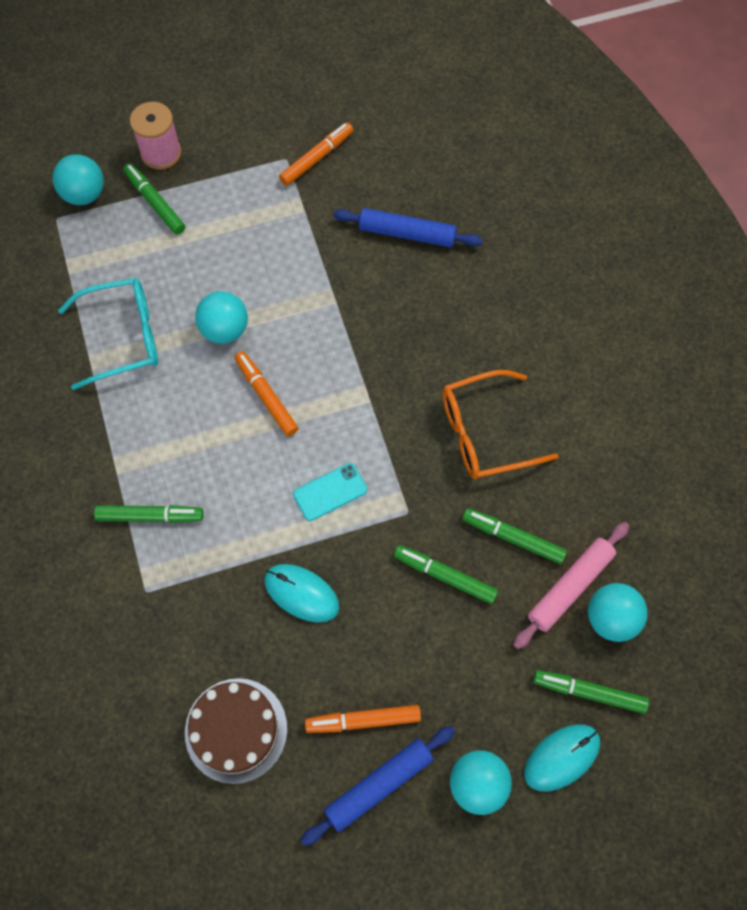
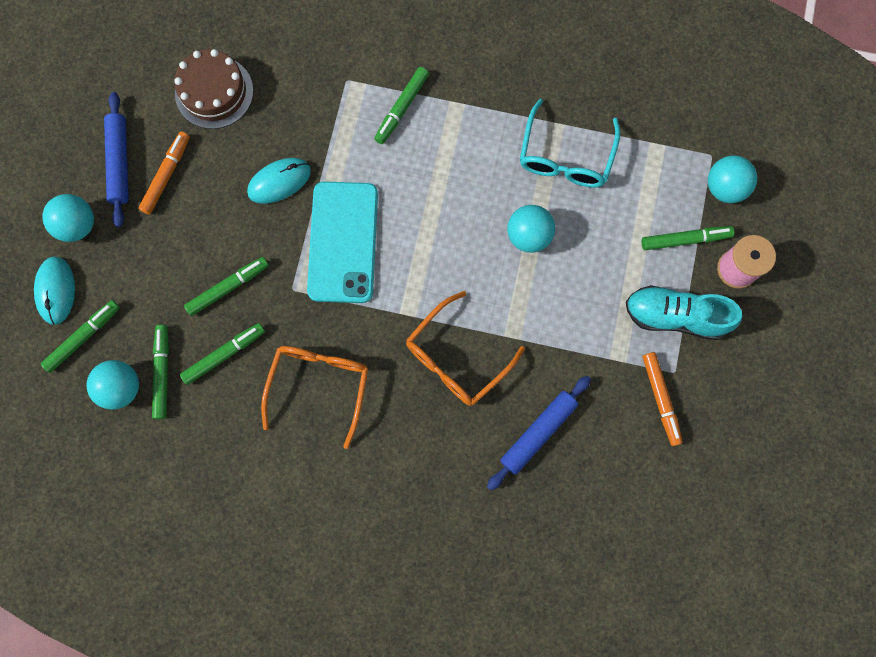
camera: 120 degrees right, 10 degrees up
orange marker [235,351,298,436] -> none
turquoise phone [293,463,367,521] -> turquoise phone [307,182,378,303], size x2.07
pink rolling pin [513,522,629,649] -> green marker [152,325,169,419]
none -> orange glasses [406,291,525,406]
none -> turquoise shoe [626,285,742,340]

